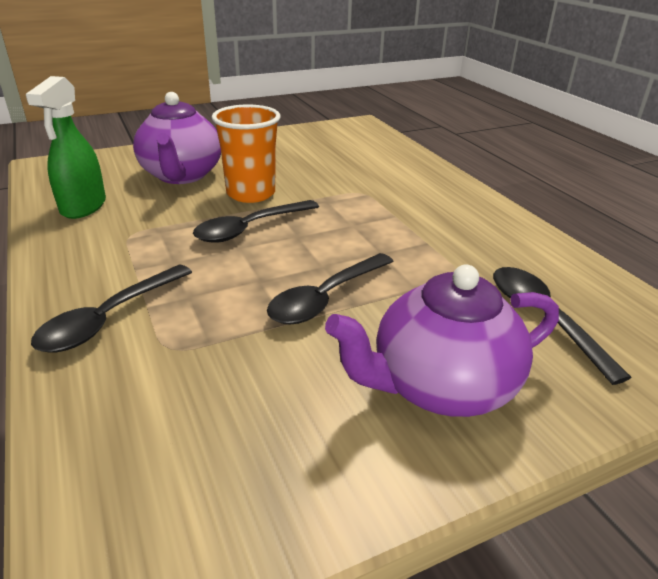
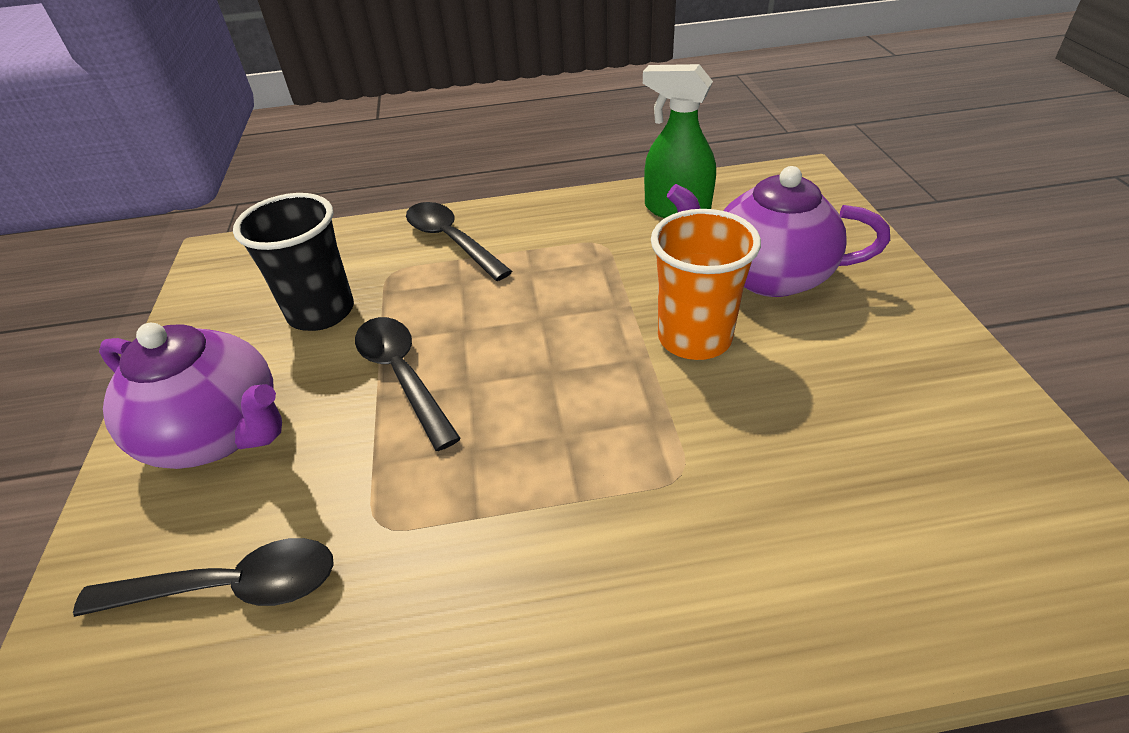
camera: 110 degrees right, 10 degrees up
black spoon [193,200,319,243] -> none
purple teapot [325,265,559,417] -> purple teapot turned 120 degrees clockwise [99,323,282,469]
none -> black cup [233,193,354,331]

